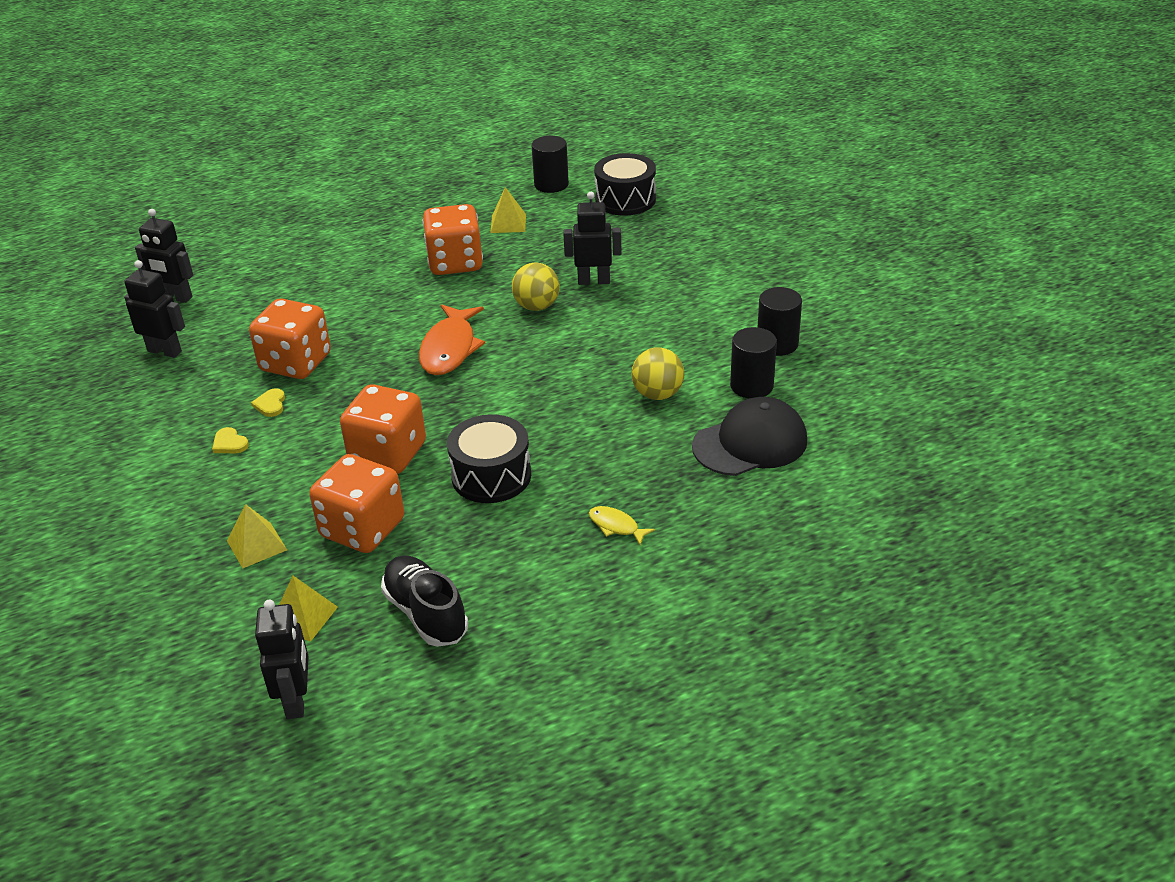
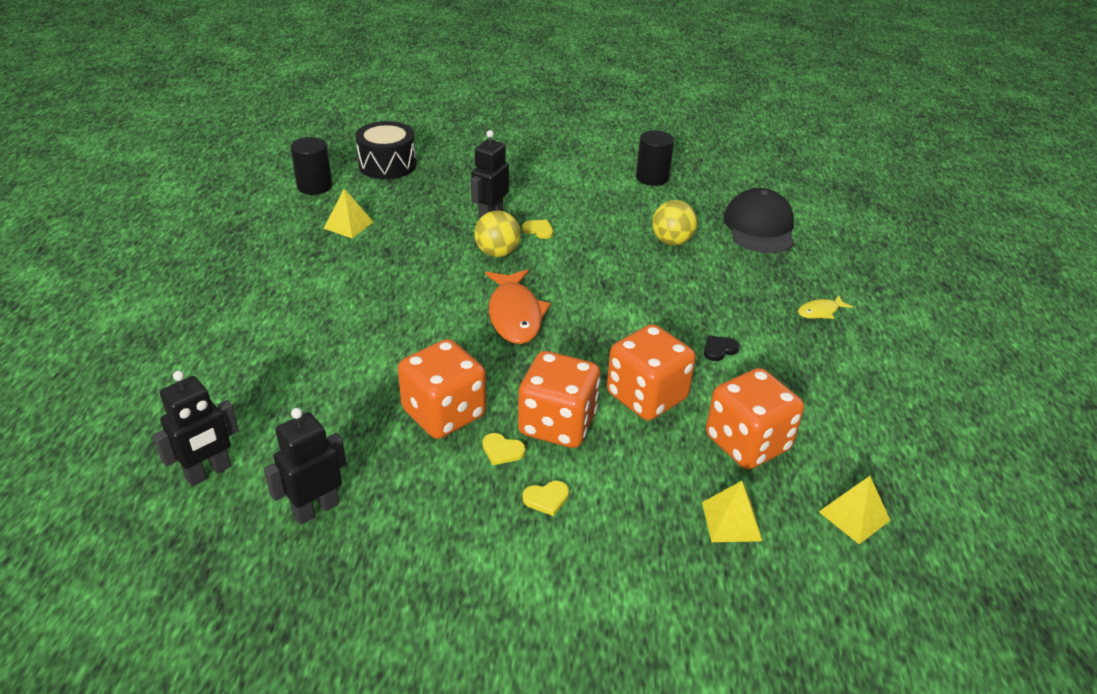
camera: 65 degrees left, 0 degrees up
black robot [255,600,309,719] -> none
black shoe [381,556,468,647] -> none
orange fish [419,304,485,375] -> orange fish turned 45 degrees clockwise [485,269,551,344]
orange dice [423,204,483,275] -> orange dice moved to [518,351,600,448]
black drum [447,414,531,503] -> black heart [704,336,740,361]
black cylinder [730,327,777,398] -> none
none -> yellow heart [522,220,553,239]

